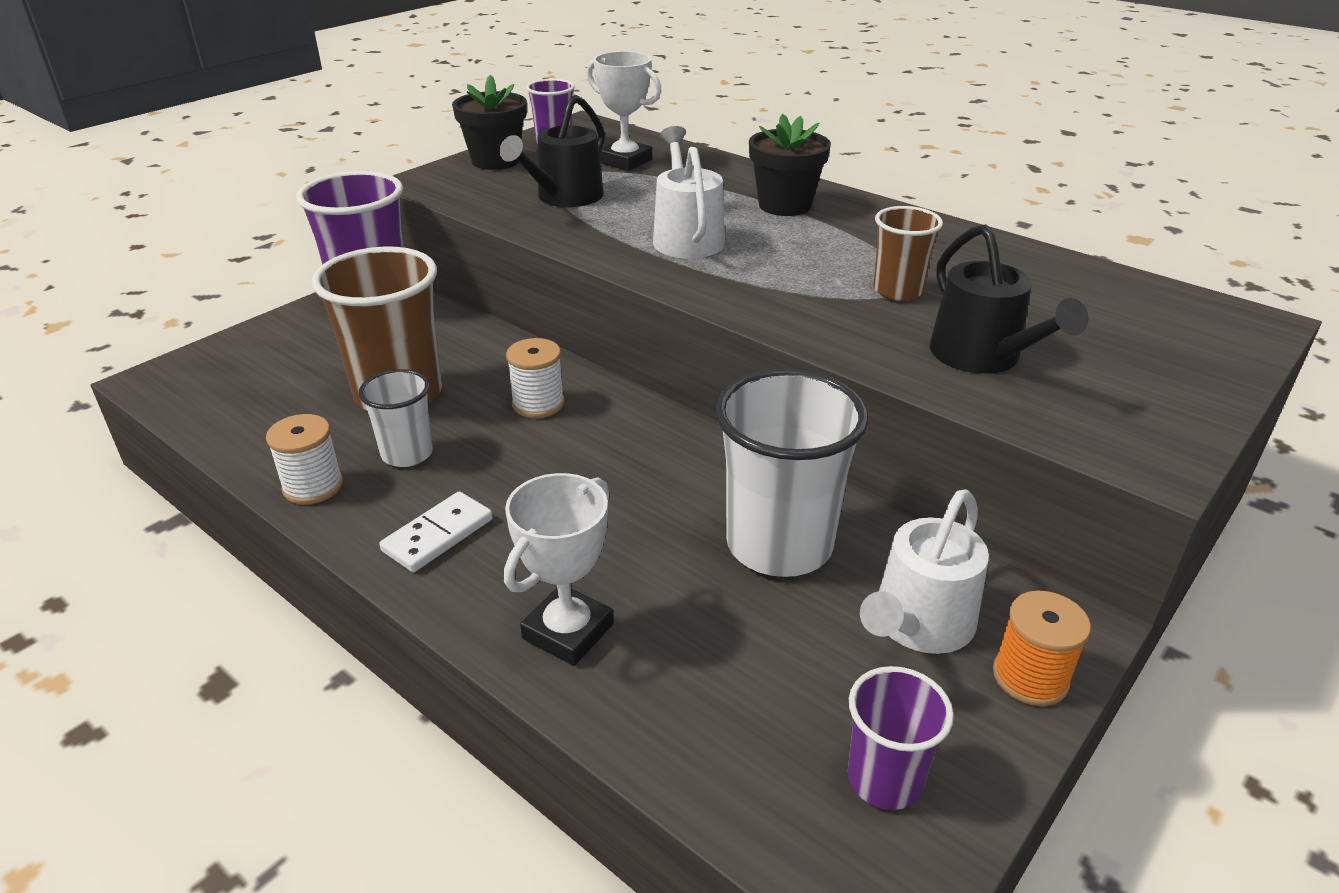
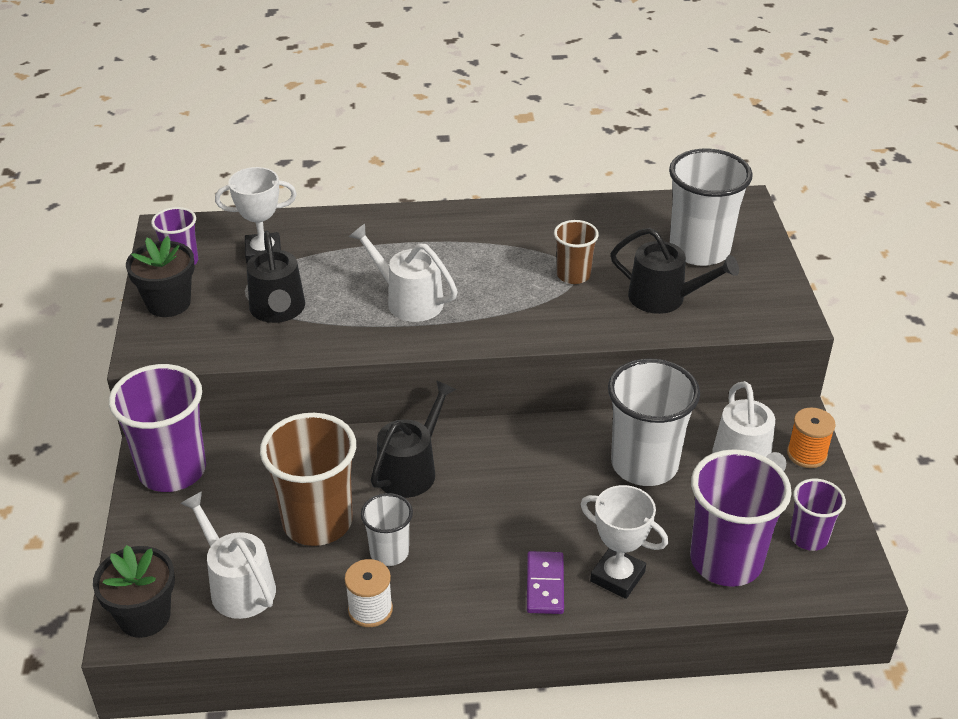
camera: 45 degrees left, 5 degrees up
white domino [379,492,493,572] -> none
white trophy [504,473,613,666] -> white trophy turned 45 degrees counterclockwise [581,485,668,599]
white spool [506,338,565,418] -> black watering can [371,380,456,498]
black flower pot [749,114,831,216] -> black flower pot moved to [93,545,175,638]
none -> white watering can [180,491,276,619]
none -> purple domino [527,551,564,614]
none -> white cup [669,149,753,266]
none -> purple cup [690,449,792,587]

